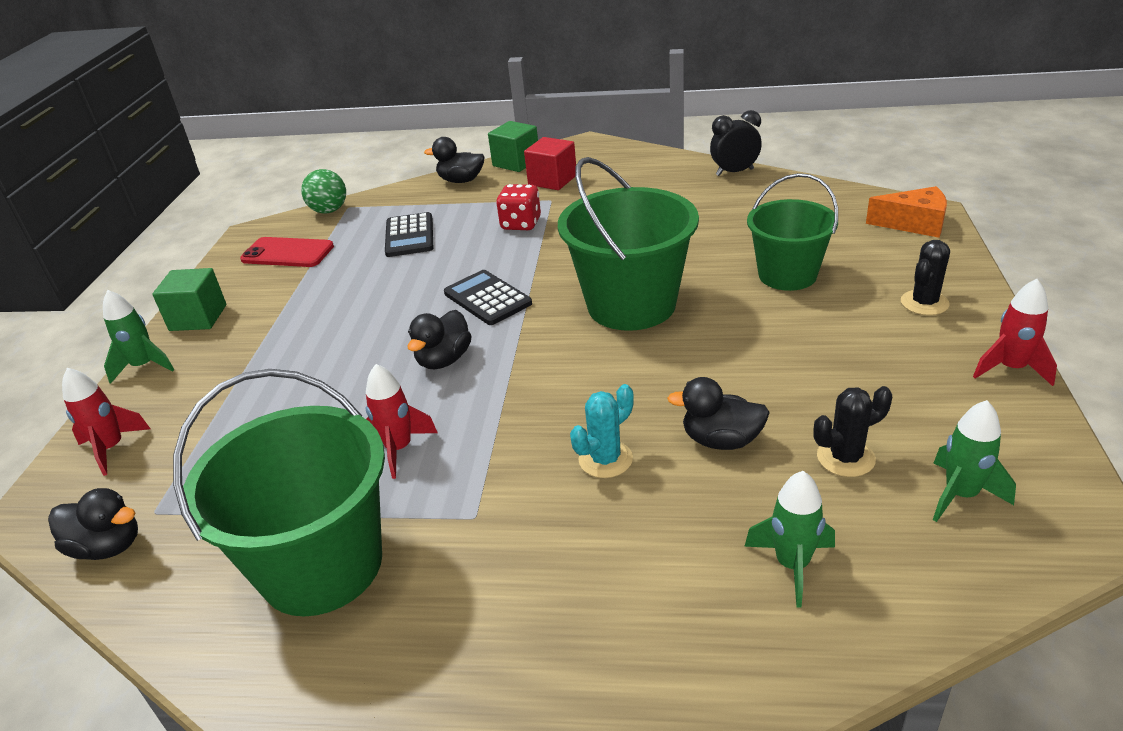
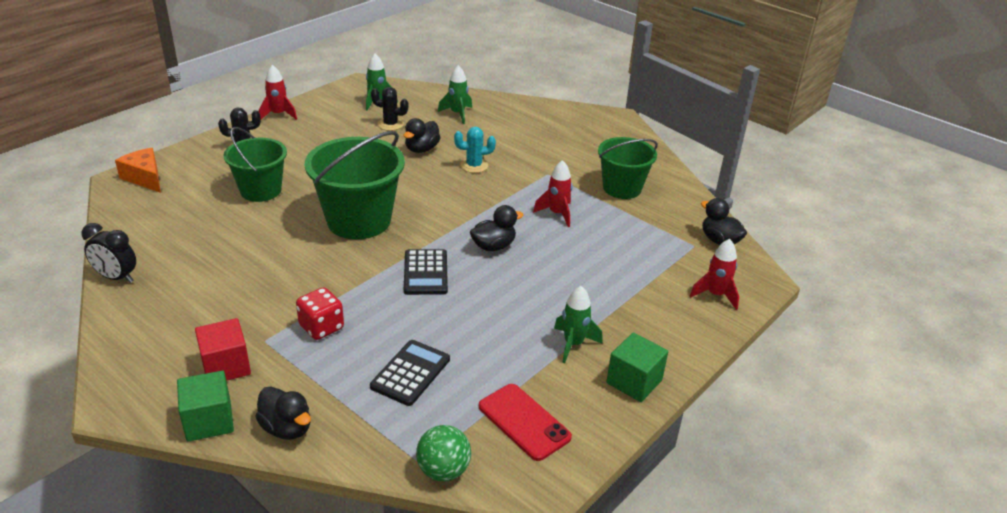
camera: 150 degrees left, 0 degrees up
green rocket [103,290,175,384] -> green rocket moved to [554,286,603,363]
green bucket [173,369,385,616] -> green bucket [598,137,658,199], size x0.66
black duck [667,377,770,450] -> black duck turned 75 degrees clockwise [403,118,441,153]

